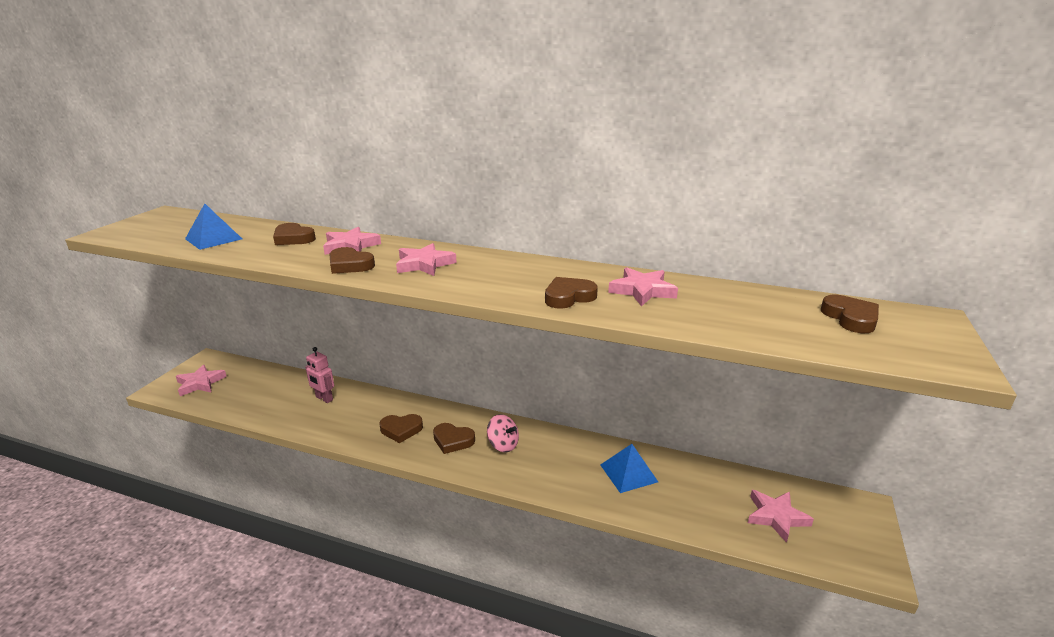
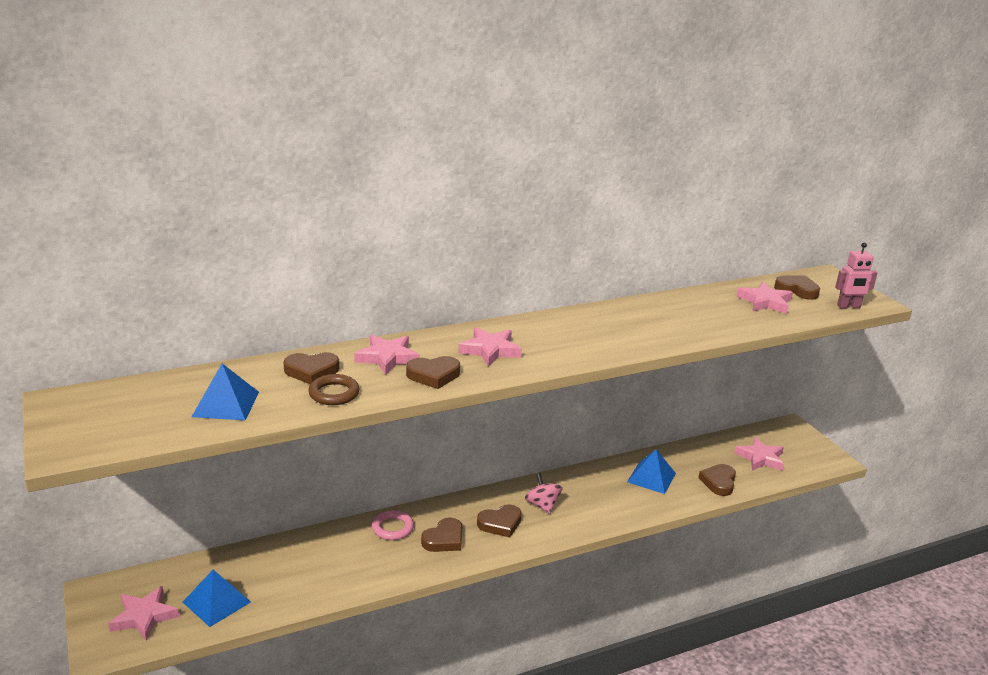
camera: 45 degrees left, 0 degrees up
pink robot [305,347,334,403] -> pink robot moved to [835,242,877,308]
pink spinning top [487,414,519,452] -> pink spinning top turned 105 degrees counterclockwise [525,473,563,514]
brown heart [545,277,598,309] -> brown heart moved to [698,464,736,496]
pink star [608,267,678,307] -> pink star moved to [736,282,793,314]
none -> blue pyramid [183,570,251,627]
none -> brown ring [308,374,360,405]
none -> pink ring [372,510,414,540]

